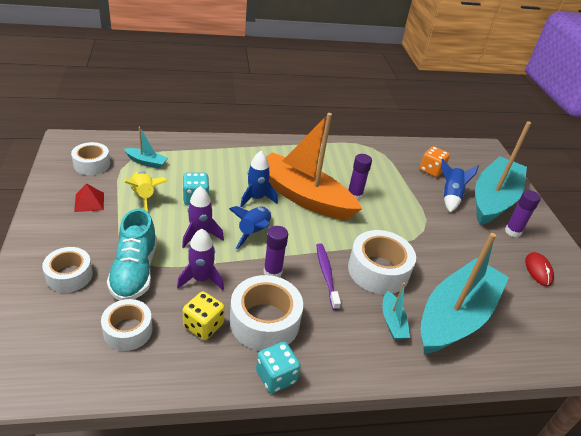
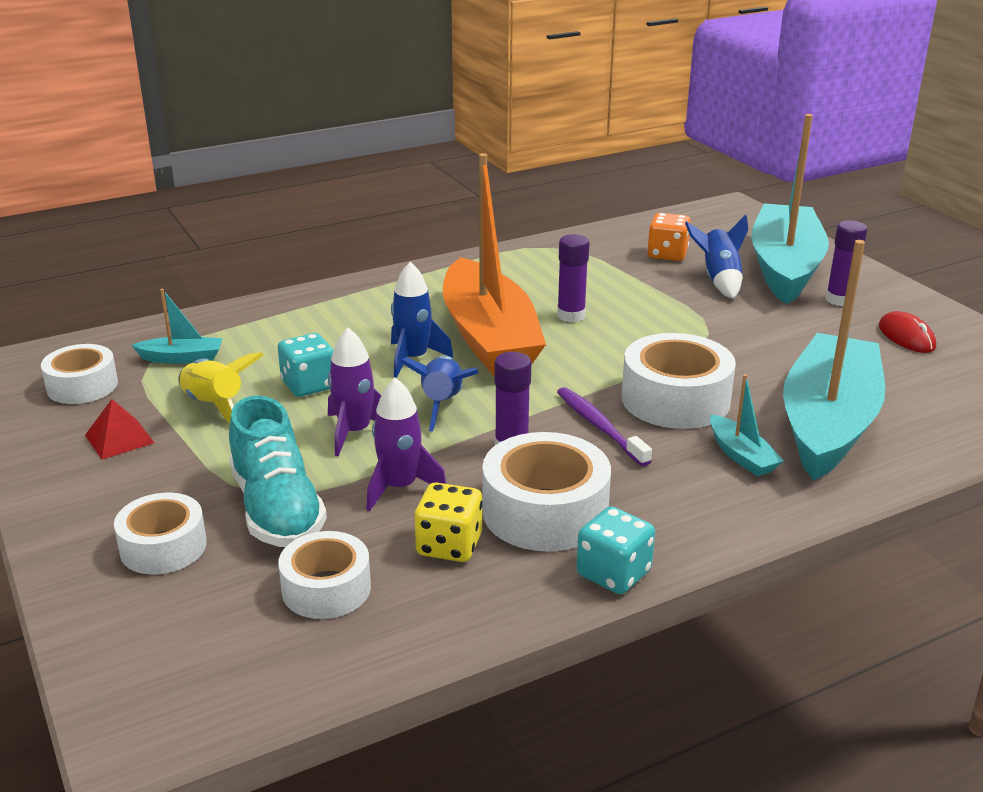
camera: 15 degrees left, 10 degrees down
orange boat [266,113,362,220] -> orange boat turned 120 degrees counterclockwise [443,153,546,376]

